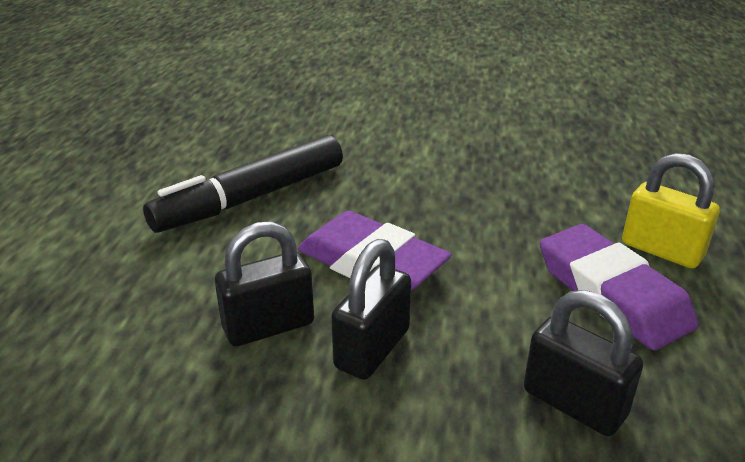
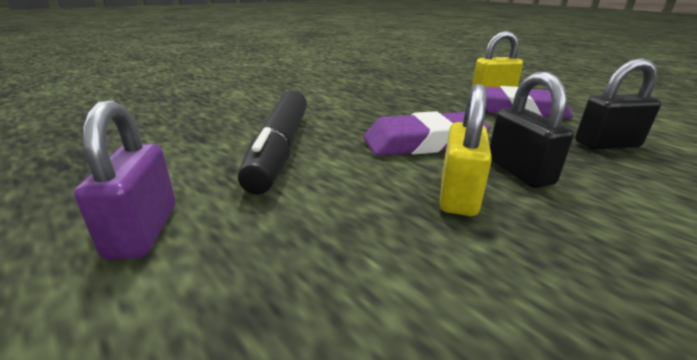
camera: 50 degrees left, 5 degrees down
black padlock [215,221,314,346] -> yellow padlock [440,84,492,216]
none -> purple padlock [74,100,175,260]

